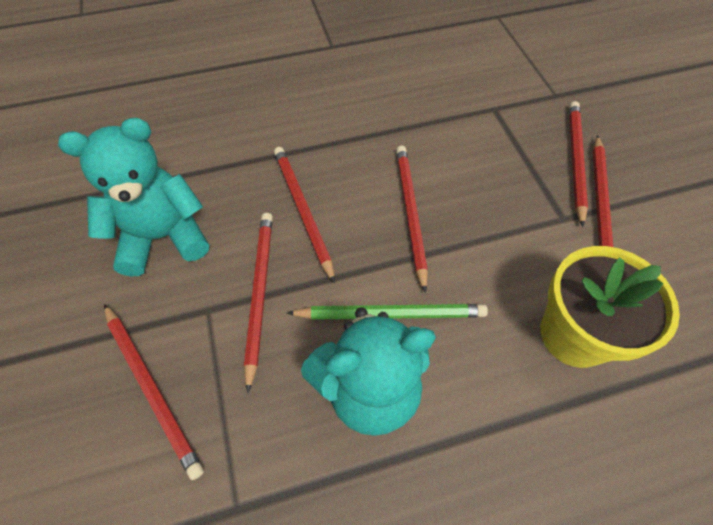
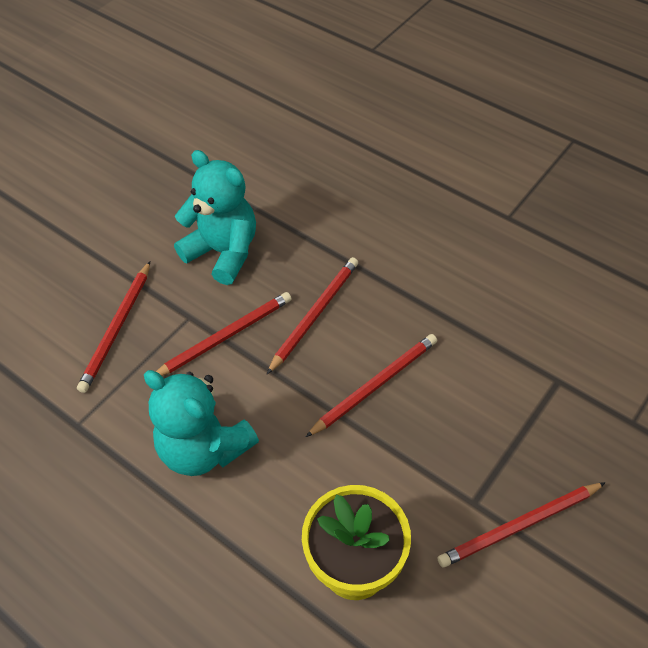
camera: 55 degrees right, 5 degrees down
green pencil [287,304,488,320] -> none
red pencil [569,101,588,227] -> none

